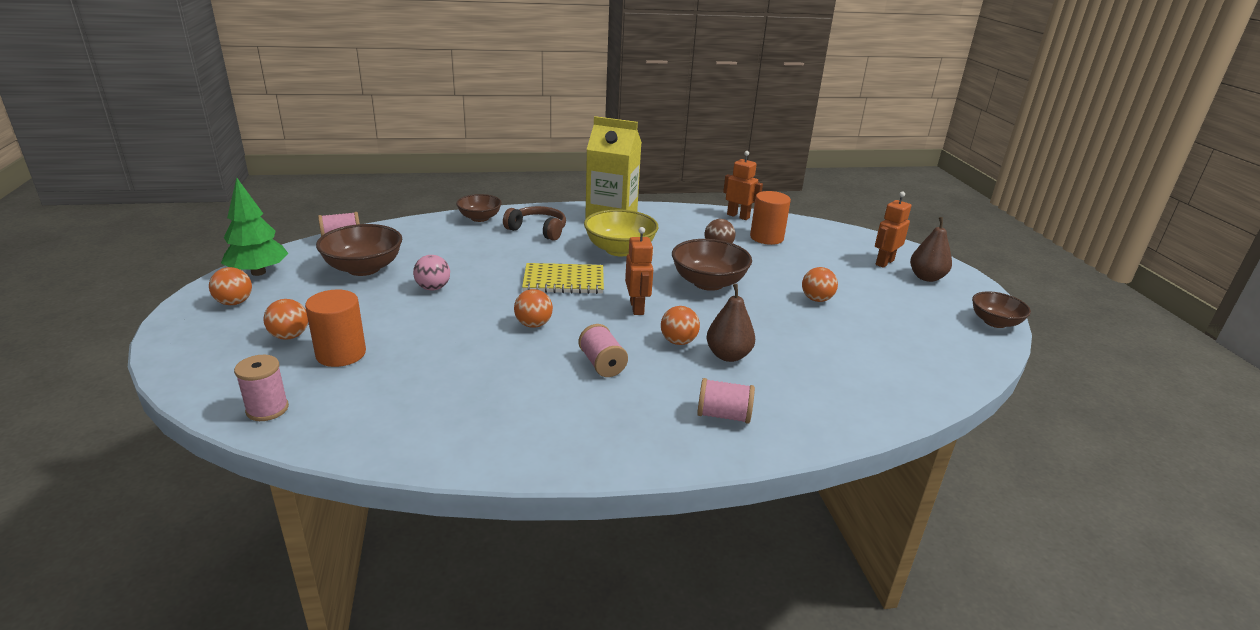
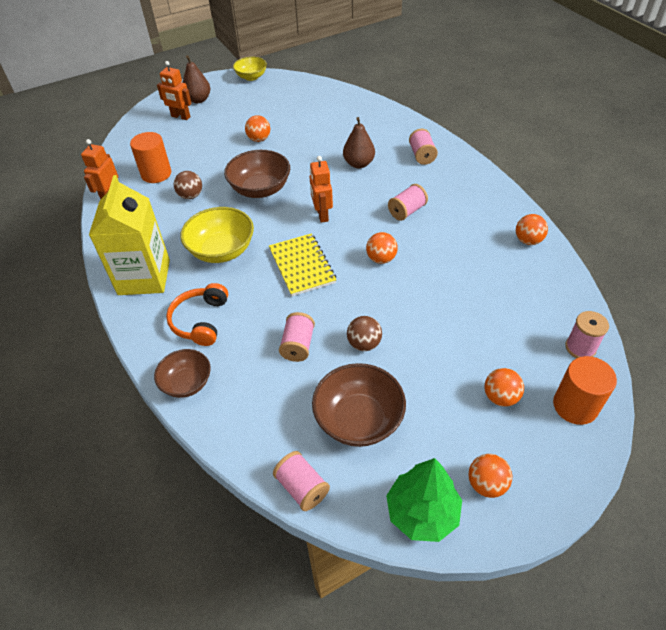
camera: 105 degrees left, 20 degrees up
orange cylinder [305,289,366,367] -> orange cylinder moved to [553,356,617,425]
pink ball [413,255,450,290] -> brown ball [347,316,382,351]
brown headphones [503,206,566,241] -> orange headphones [166,283,228,346]
orange robot [625,227,654,315] -> orange robot turned 75 degrees counterclockwise [310,156,333,223]
orange ball [661,306,700,345] -> orange ball moved to [516,214,548,245]
brown bowl [972,291,1031,328] -> yellow bowl [233,57,267,81]
none -> pink spool [279,312,315,362]

